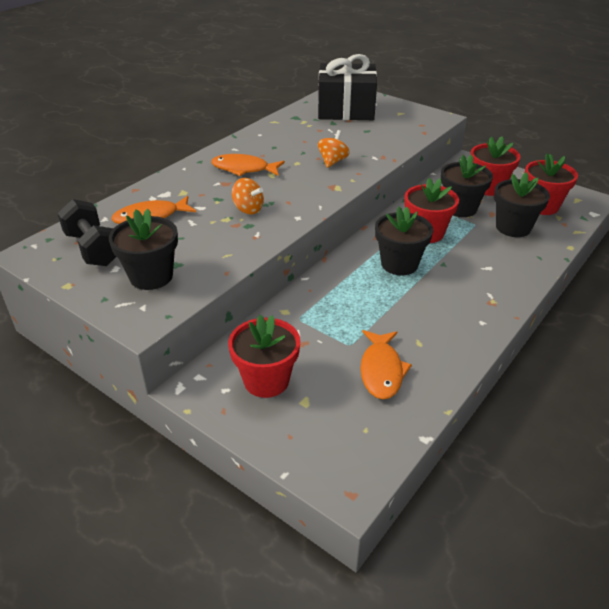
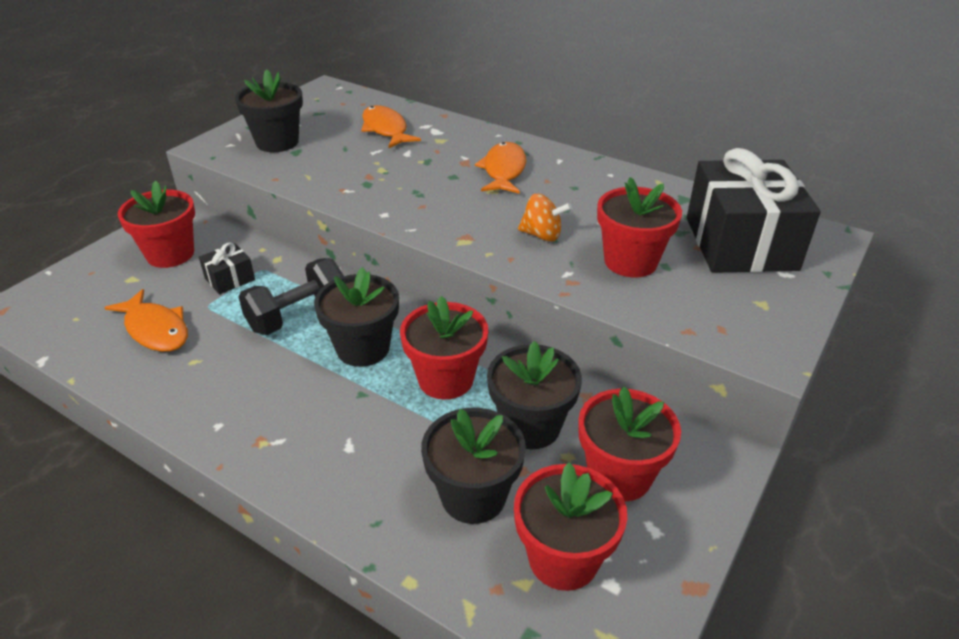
camera: 85 degrees right, 0 degrees up
black dumbbell [58,199,116,266] -> black dumbbell moved to [239,258,344,335]
orange spinning top [232,178,264,214] -> none
orange fish [360,330,412,399] -> orange fish turned 135 degrees counterclockwise [104,289,188,352]
none -> black gift [199,242,255,294]
none -> red flower pot [597,177,682,277]

